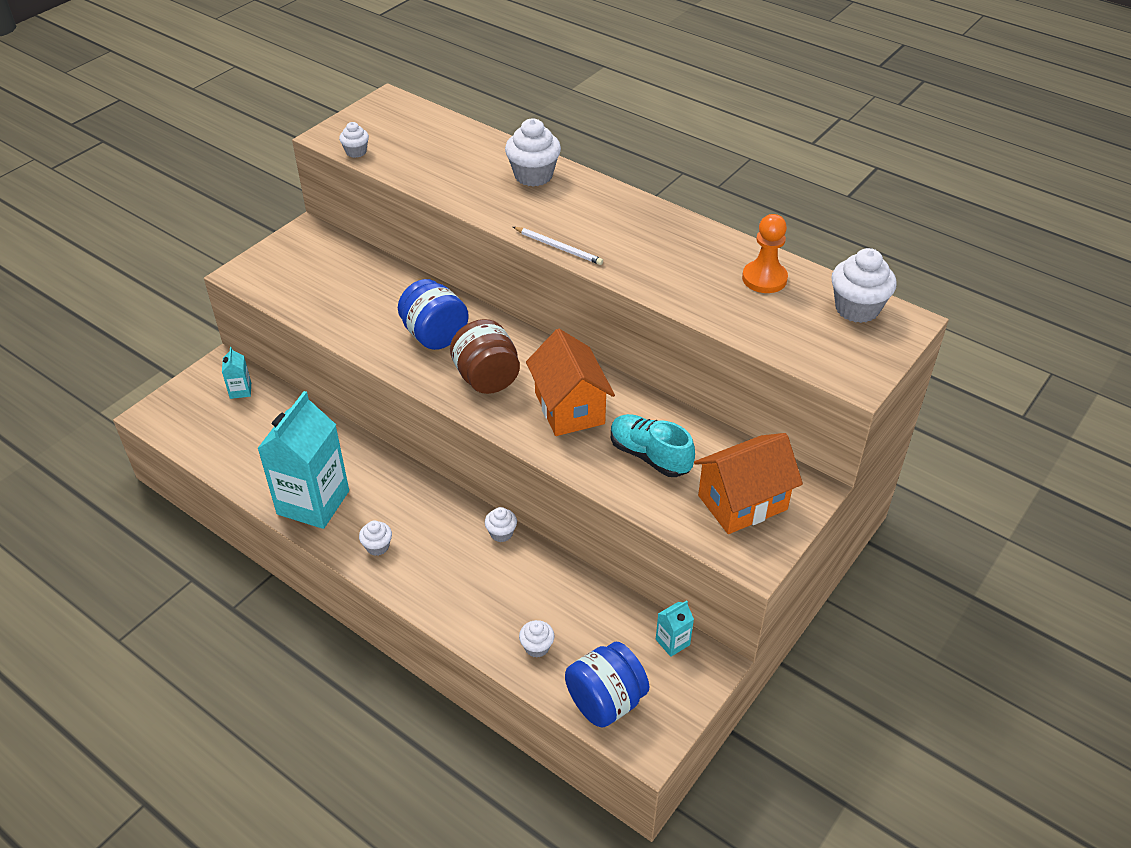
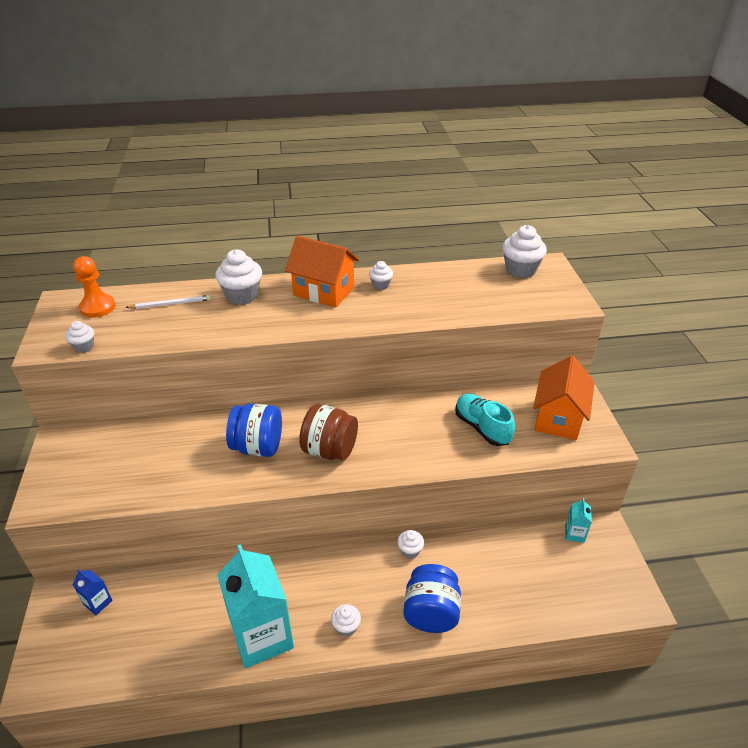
camera: 45 degrees left, 5 degrees down
turquoise carton [222,347,251,399] -> blue carton [73,569,113,615]
white pencil [513,227,603,265] -> white pencil moved to [125,295,211,309]
white cupcake [519,620,555,658] -> white cupcake moved to [369,261,393,290]
orange house [526,329,615,436] -> orange house moved to [285,236,359,308]
blue jar [565,642,649,727] -> blue jar moved to [403,564,461,633]
turquoise shoe [611,414,695,477] -> turquoise shoe turned 60 degrees clockwise [455,394,515,446]
orange pawn [742,214,788,293] -> orange pawn moved to [73,256,116,318]

